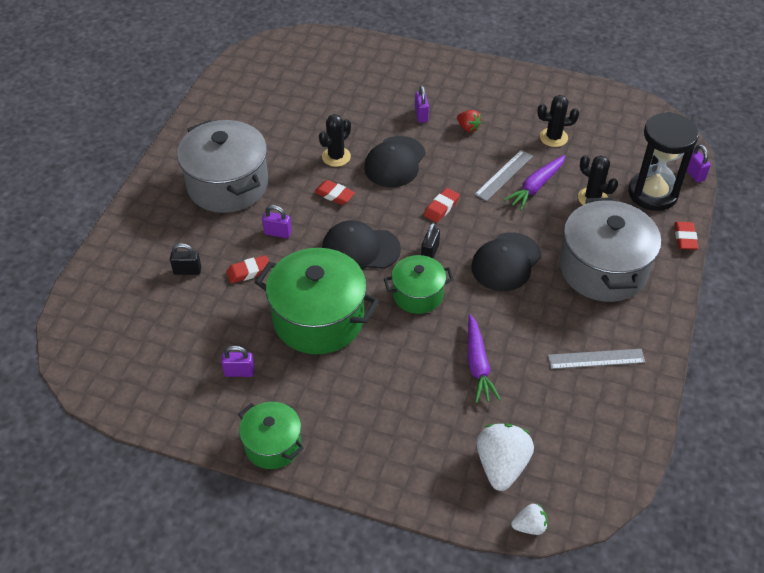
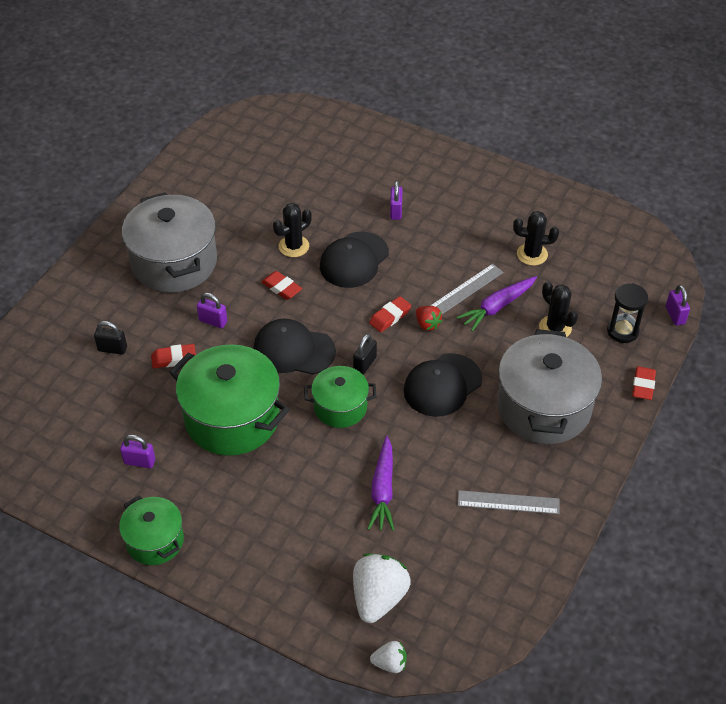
camera: 10 degrees right, 0 degrees up
red strawberry [457,110,481,132] -> red strawberry moved to [416,306,442,331]
black hourglass [628,112,699,211] -> black hourglass [607,283,648,343], size x0.58

